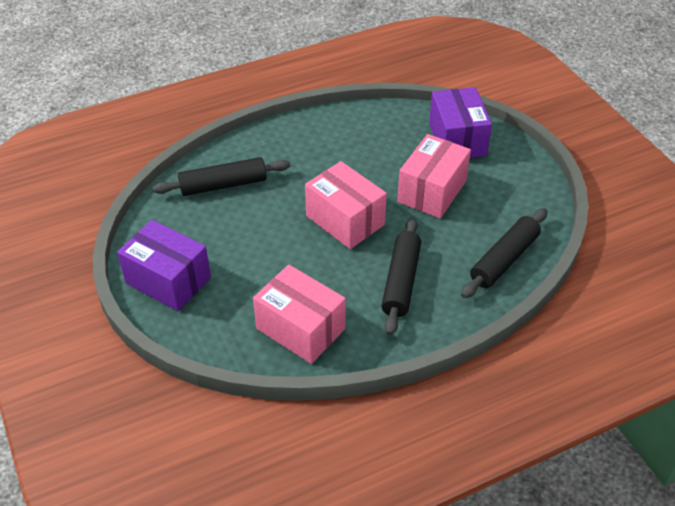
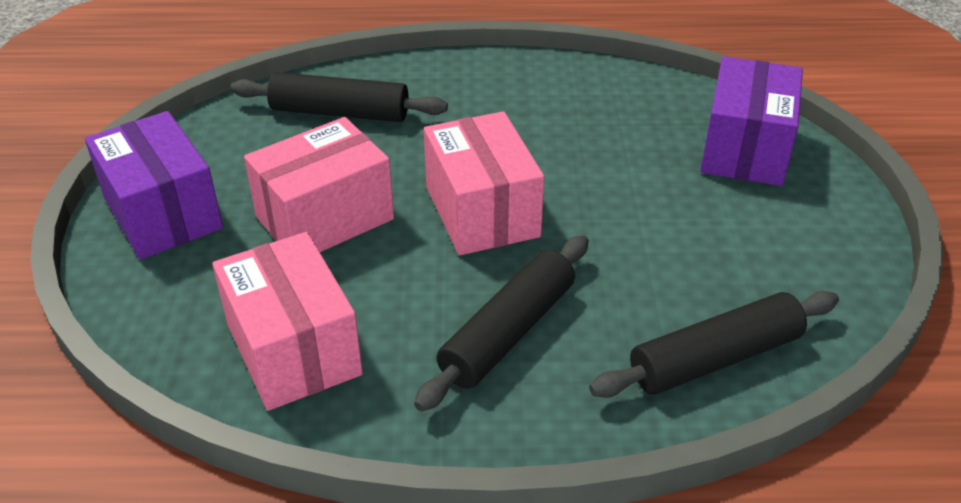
camera: 25 degrees right, 5 degrees down
pink box [397,134,471,218] -> pink box moved to [244,117,394,252]

